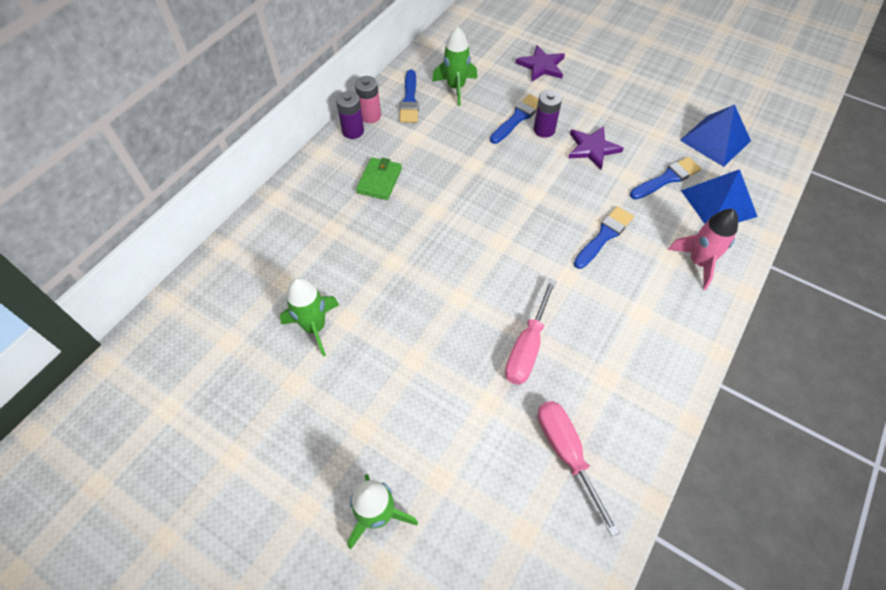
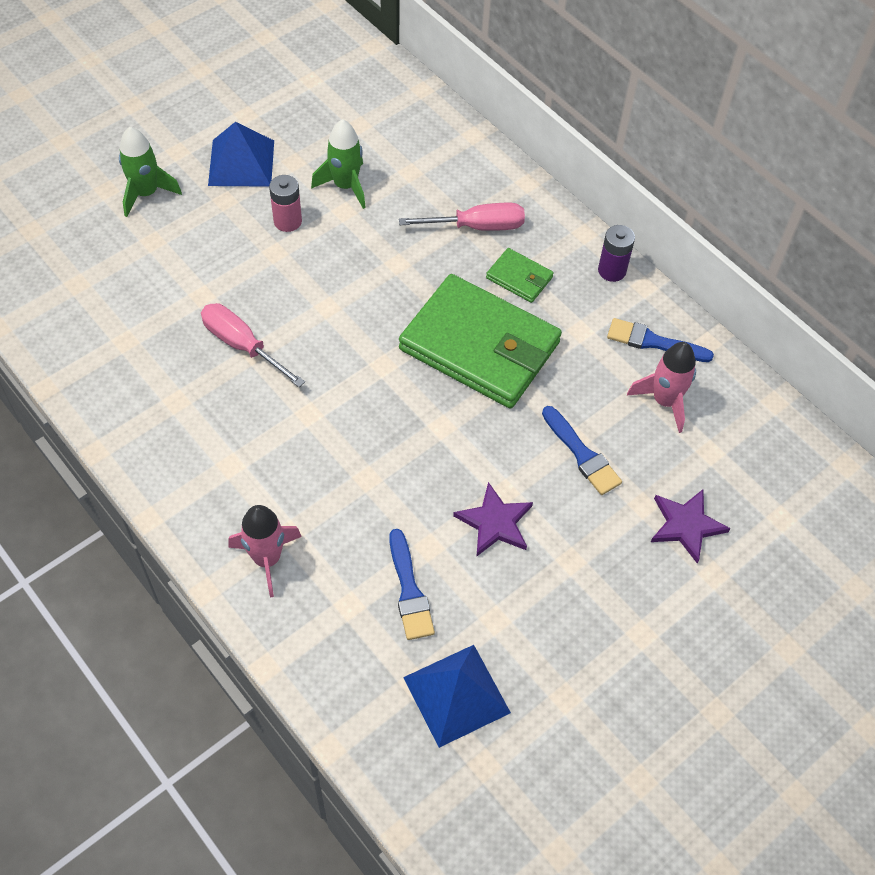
camera: 105 degrees right, 0 degrees up
pink battery [355,76,381,123] -> pink battery moved to [269,175,302,232]
green rocket [432,26,477,106] -> pink rocket [627,342,696,433]
purple battery [533,90,562,138] -> none
pink screwdriver [538,401,620,537] -> pink screwdriver moved to [399,203,525,231]
blue brush [574,206,634,269] -> none
blue pyramid [681,169,758,224] -> blue pyramid moved to [208,122,274,187]
none -> green wallet [399,274,562,408]

